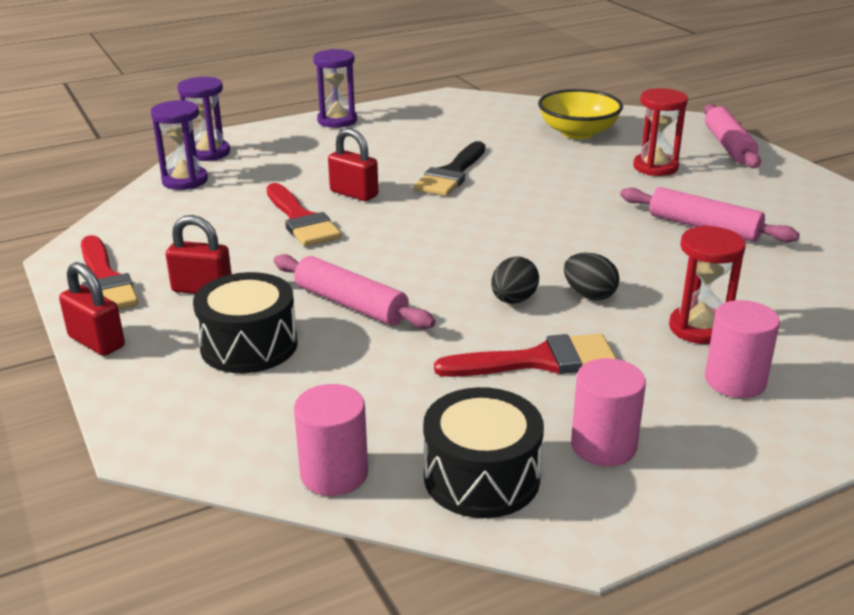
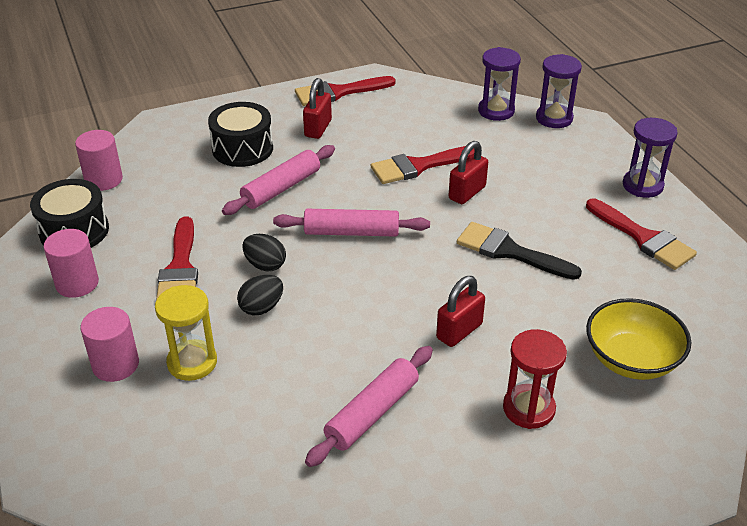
camera: 95 degrees right, 10 degrees up
red padlock [59,262,125,356] -> red padlock moved to [436,276,485,347]
red hourglass [669,225,746,344] -> yellow hourglass [155,285,217,381]
pink rolling pin [704,104,761,168] -> pink rolling pin moved to [273,209,430,237]
none -> red brush [586,199,697,270]

